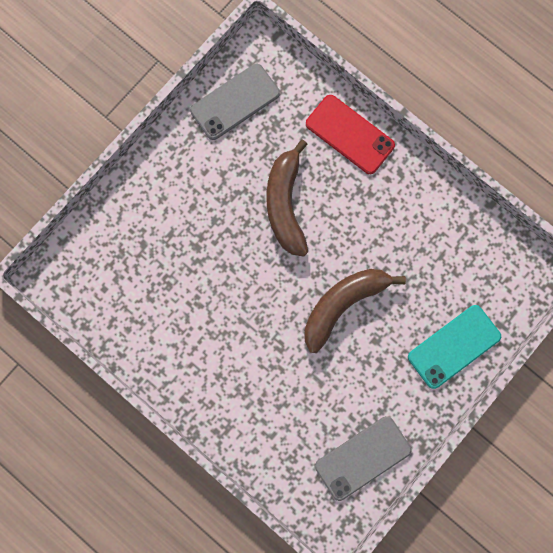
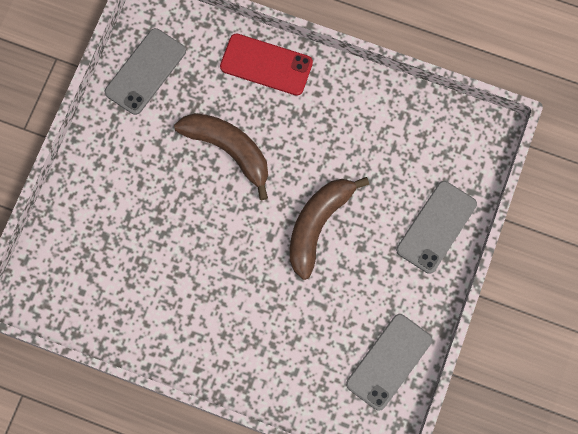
camera: 20 degrees left, 5 degrees down
brown banana [266,139,308,257] -> brown banana turned 150 degrees clockwise [174,113,268,200]
turquoise phone [408,305,501,389] -> grey phone [396,181,477,273]

